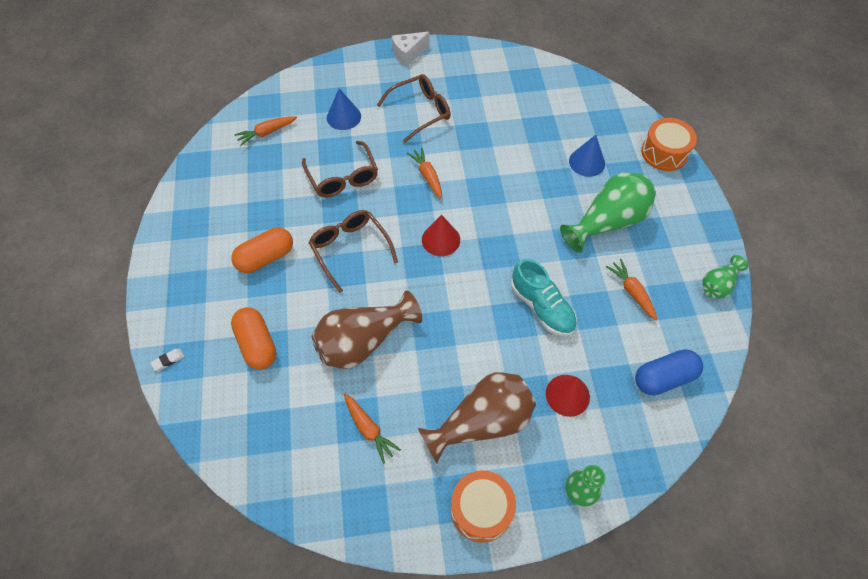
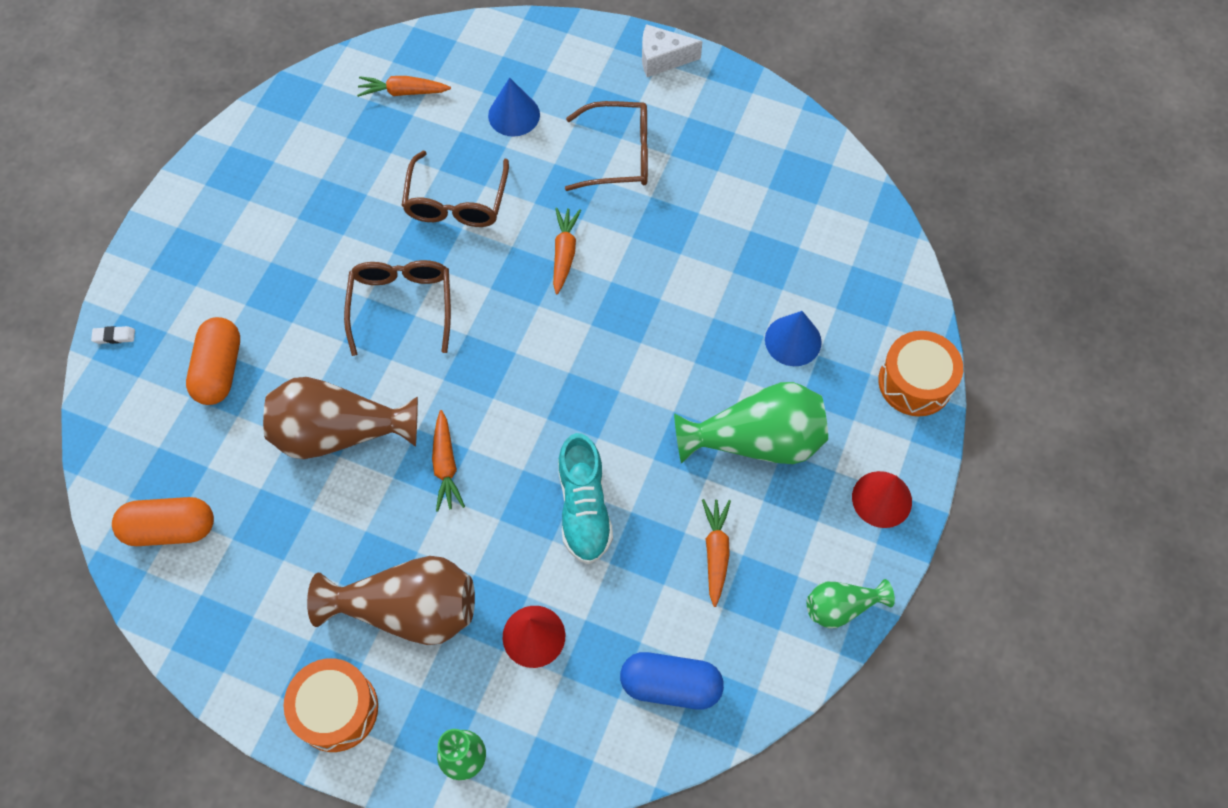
camera: 30 degrees right, 5 degrees up
orange capsule [231,227,293,273] -> orange capsule moved to [112,497,214,546]
orange carrot [344,394,401,464] -> orange carrot moved to [432,410,465,512]
red cone [422,215,460,256] -> red cone moved to [852,471,912,528]

